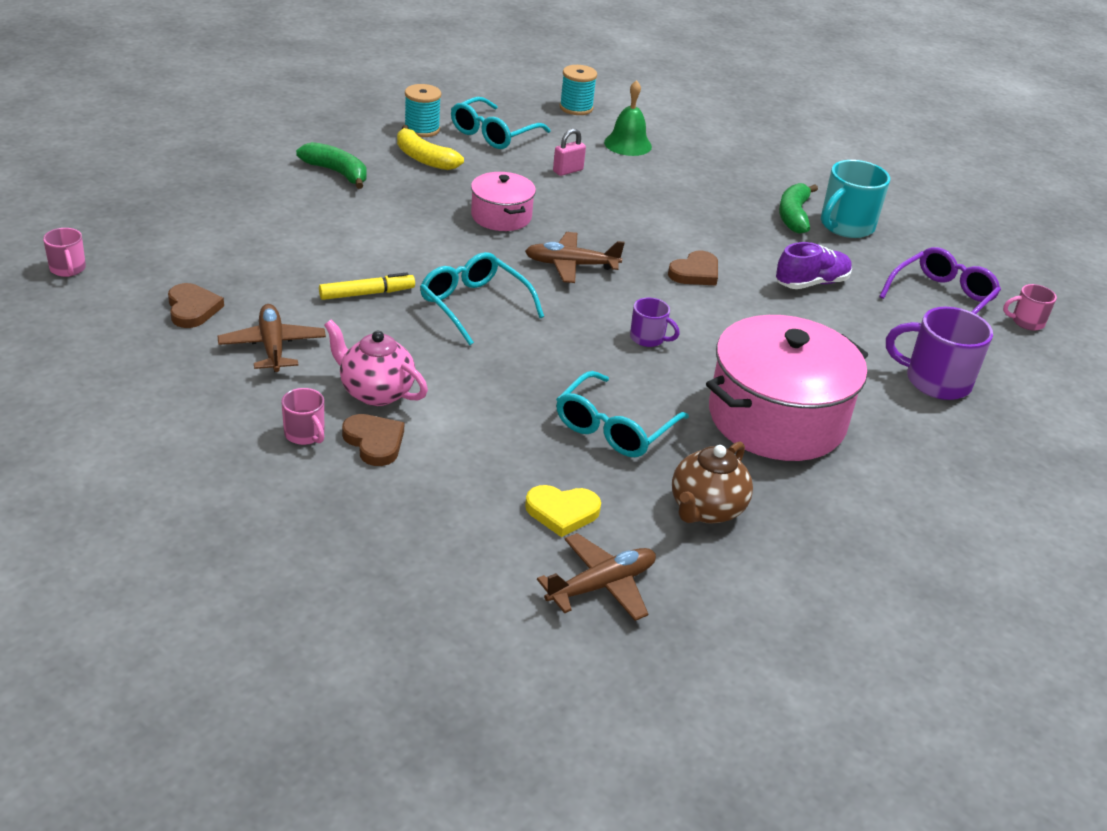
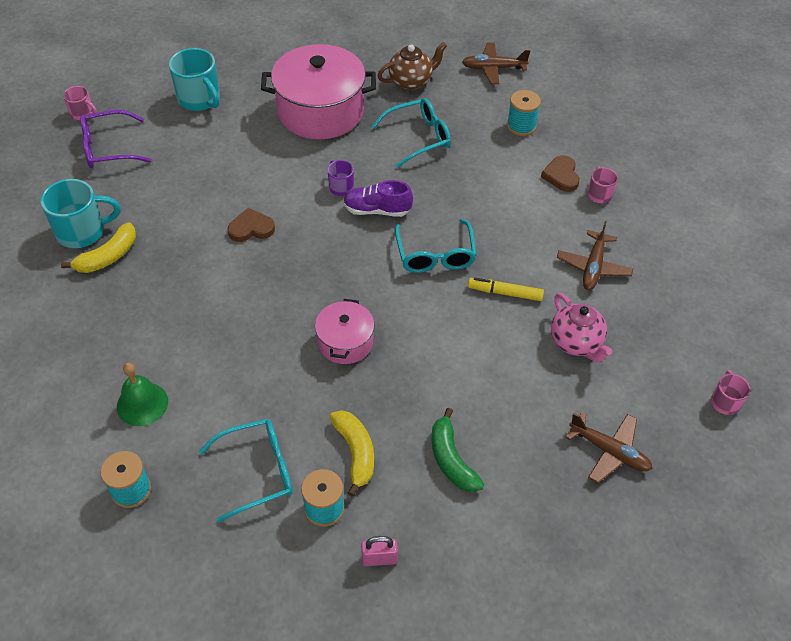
camera: 145 degrees left, 15 degrees up
brown heart [168,283,224,328] -> none
pink teapot [324,320,428,406] -> pink teapot moved to [551,293,612,362]
brown plane [525,232,625,283] -> brown plane moved to [565,412,653,483]
yellow heart [525,485,601,537] -> none
pink padlock [553,129,586,176] -> pink padlock moved to [361,536,398,566]
purple shoe [776,242,852,289] -> purple shoe moved to [343,180,413,217]
green banana [779,183,818,234] -> yellow banana [61,223,136,273]
purple mug [886,307,993,400] -> turquoise mug [169,48,220,111]
none -> turquoise spool [507,90,541,136]

